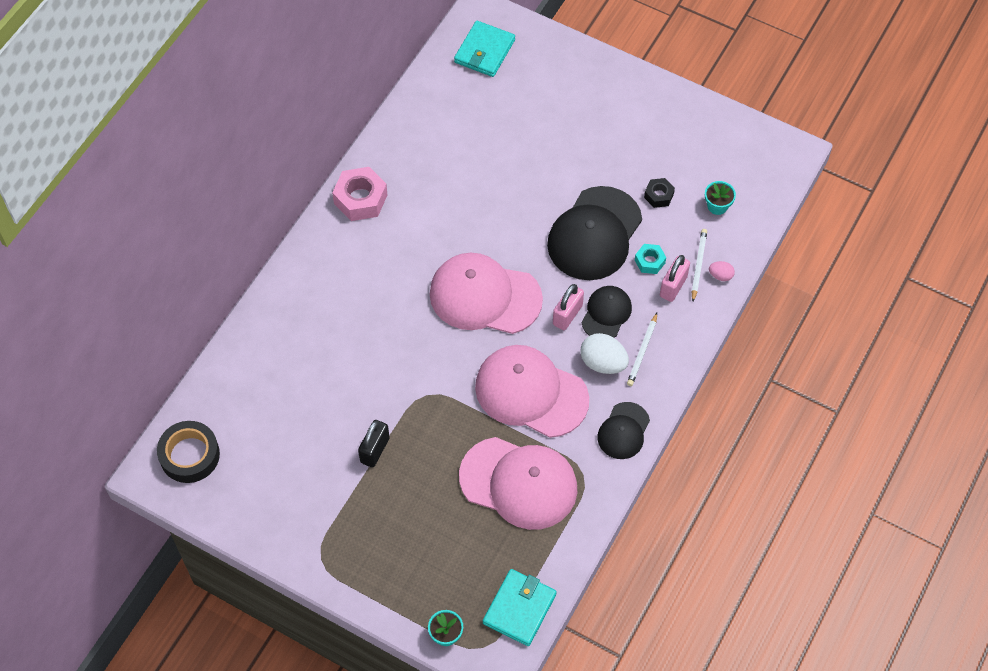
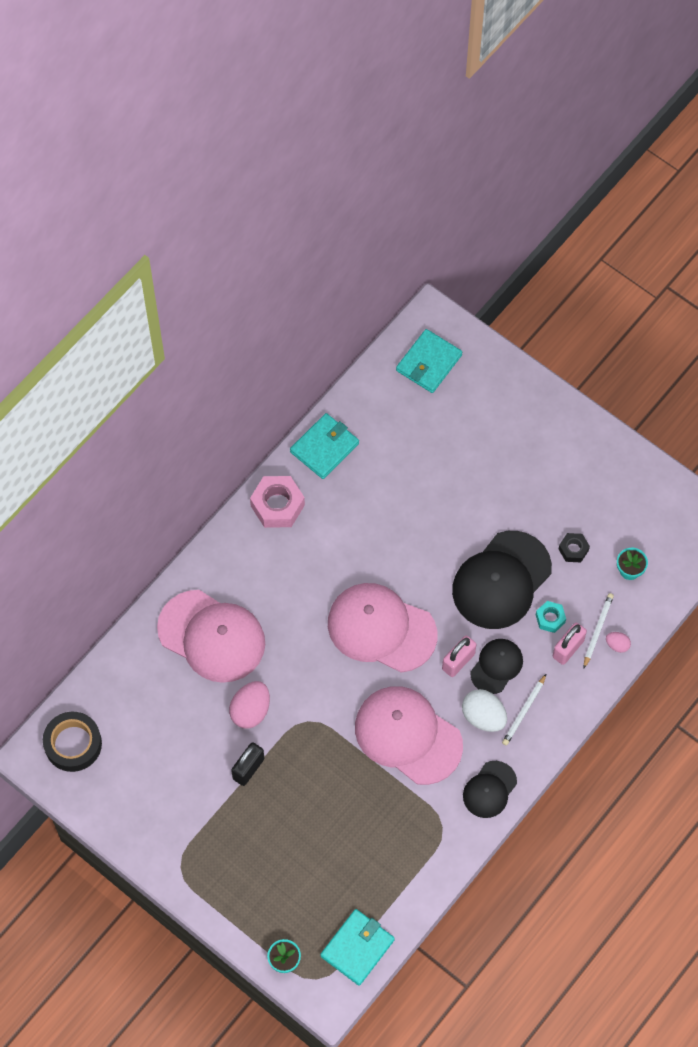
camera: 10 degrees right, 5 degrees up
pink cap [459,437,577,530] -> pink cap moved to [157,590,265,683]
none -> pink egg [229,681,270,729]
none -> turquoise wallet [290,413,359,479]

